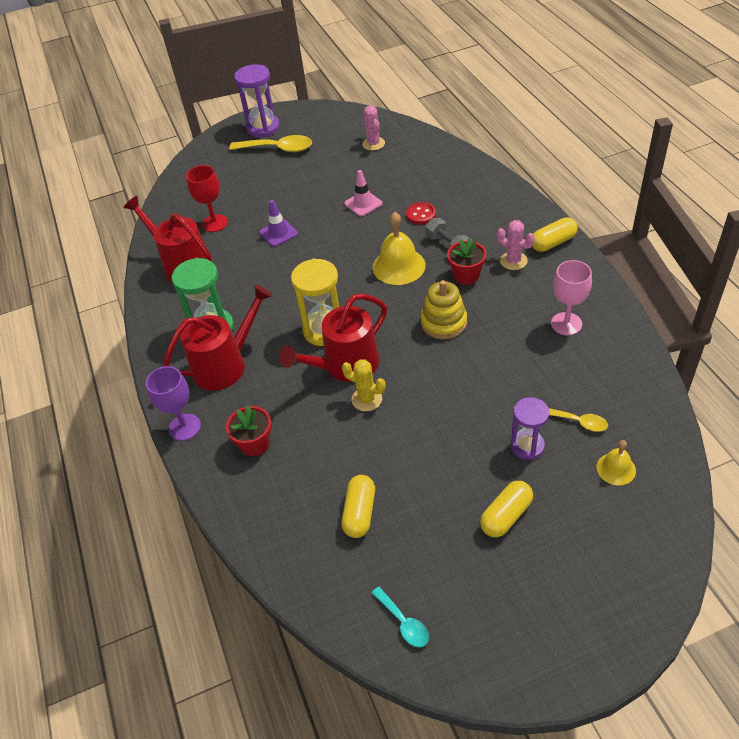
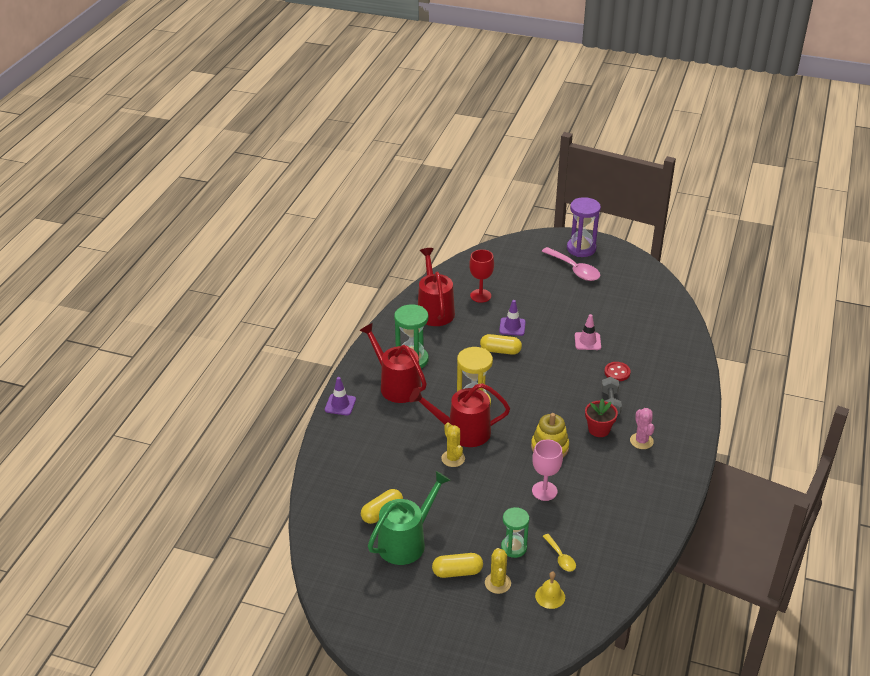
camera: 35 degrees right, 10 degrees down
purple goblet [146,366,201,441] -> purple traffic cone [325,377,356,415]
red watering can [163,284,272,390] -> red watering can turned 135 degrees counterclockwise [359,323,427,403]
red flower pot [226,405,272,456] -> none
yellow spoon [230,135,312,152] -> pink spoon [542,247,600,281]
pink cactus [362,105,385,151] -> none
turquoise spoon [372,587,429,647] -> none
yellow bell [373,212,426,285] -> none
purple hourglass [511,397,549,460] -> green hourglass [501,507,529,558]
yellow capsule [532,217,578,252] -> yellow capsule moved to [480,334,522,355]
pink goblet [551,260,592,335] -> pink goblet moved to [532,439,563,501]
none -> green watering can [368,471,451,565]
none -> yellow cactus [485,548,511,594]

